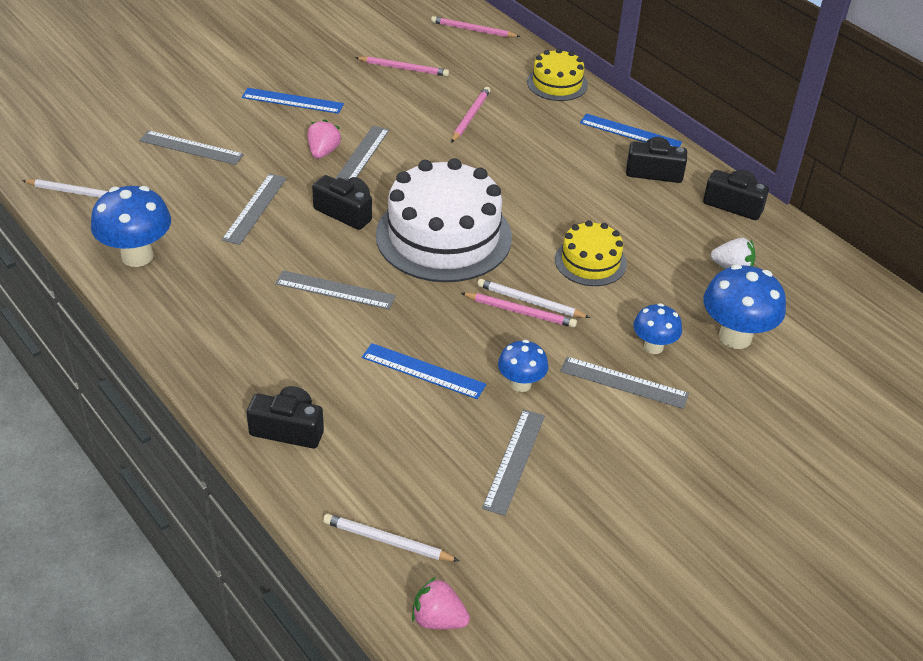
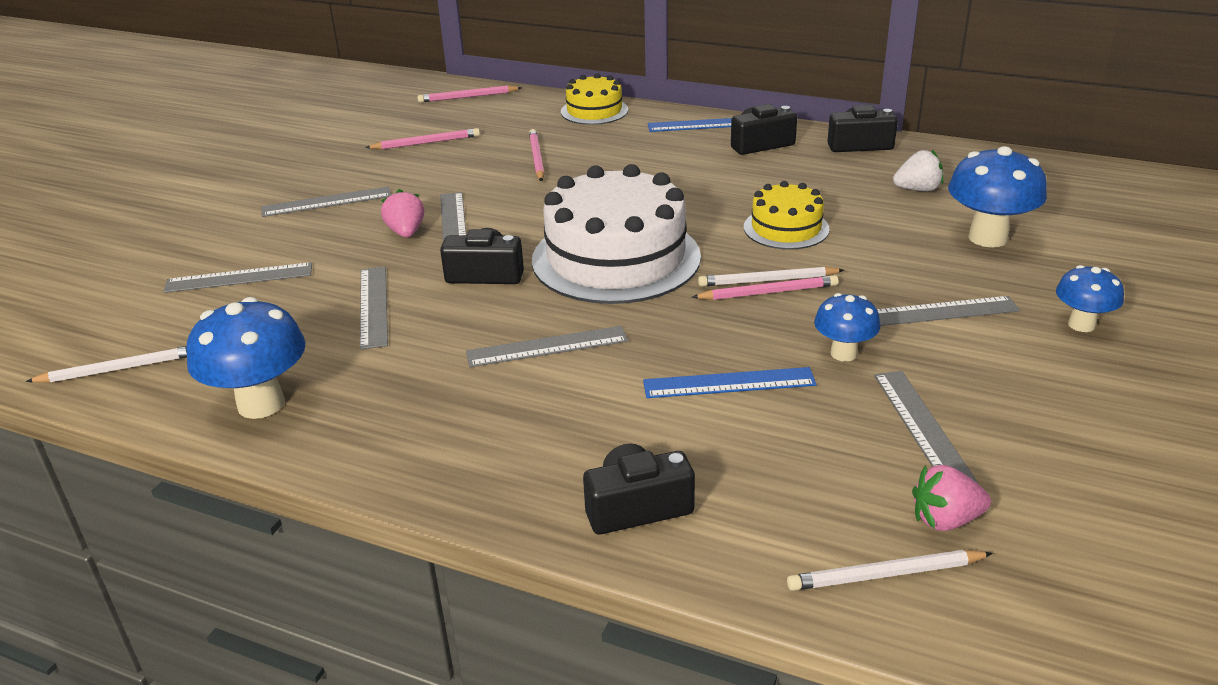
camera: 25 degrees left, 10 degrees down
blue ruler [242,88,344,114] -> grey ruler [261,186,391,217]
pink strawberry [412,577,470,629] -> pink strawberry moved to [912,465,991,531]
blue mushroom [633,303,682,354] -> blue mushroom moved to [1056,265,1124,332]

